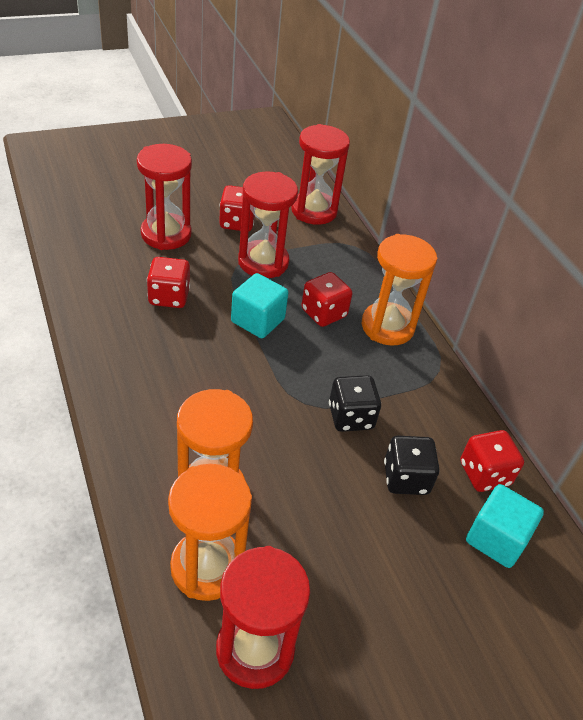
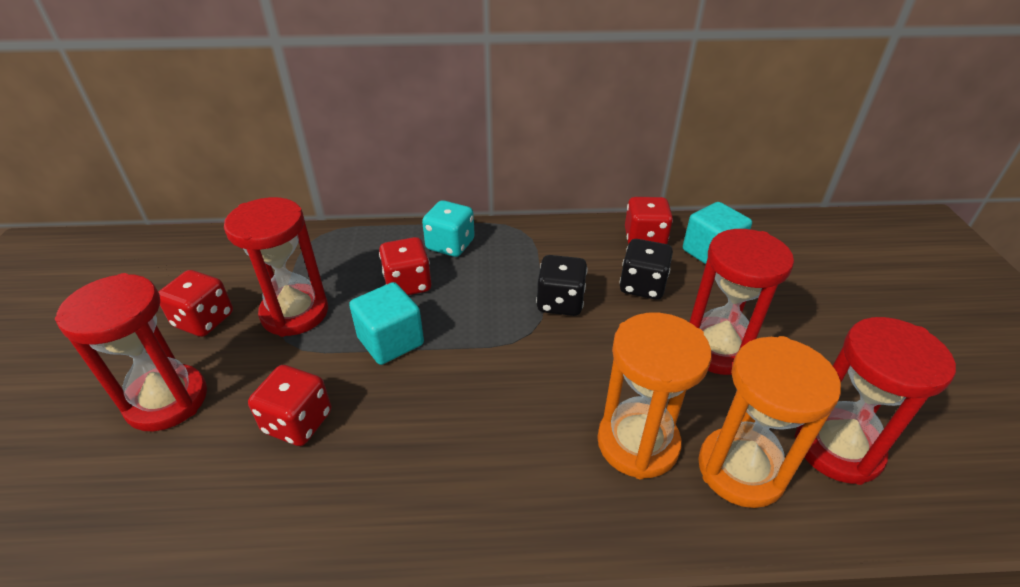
camera: 65 degrees left, 5 degrees down
red hourglass [291,124,350,225] -> red hourglass moved to [690,229,794,375]
orange hourglass [362,234,437,346] -> turquoise dice [422,200,475,257]

